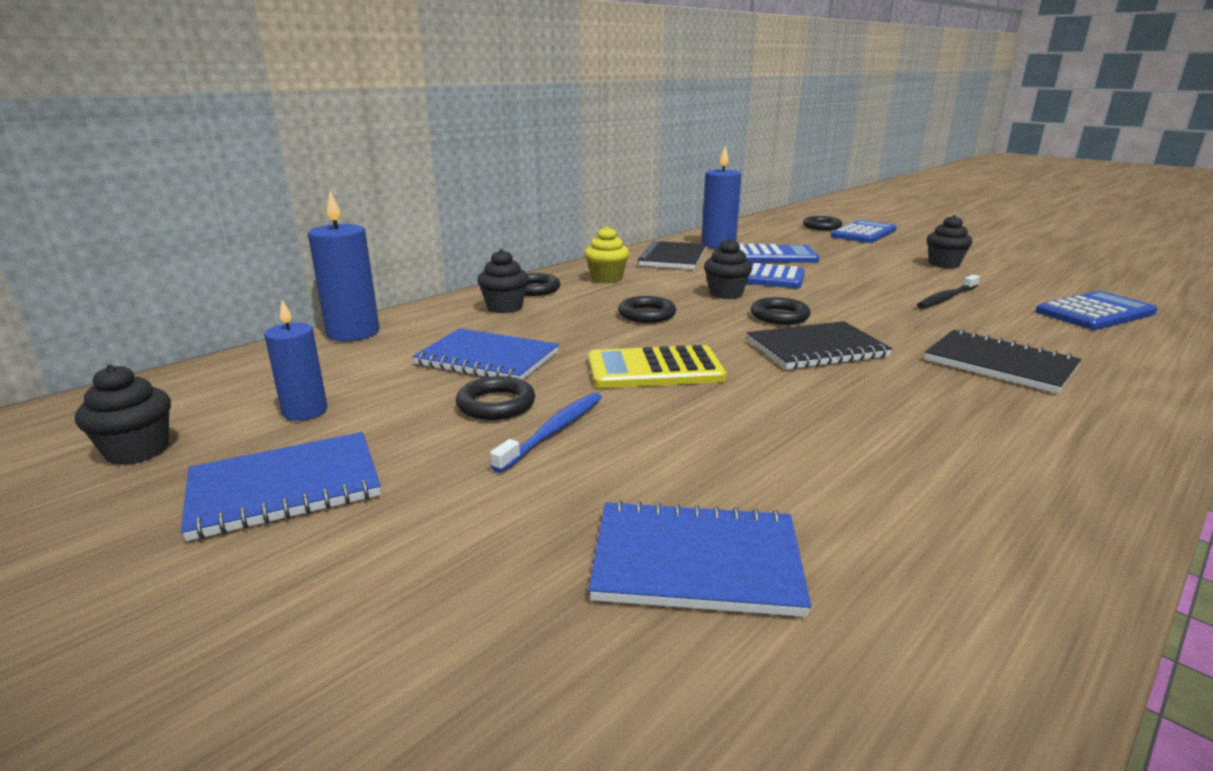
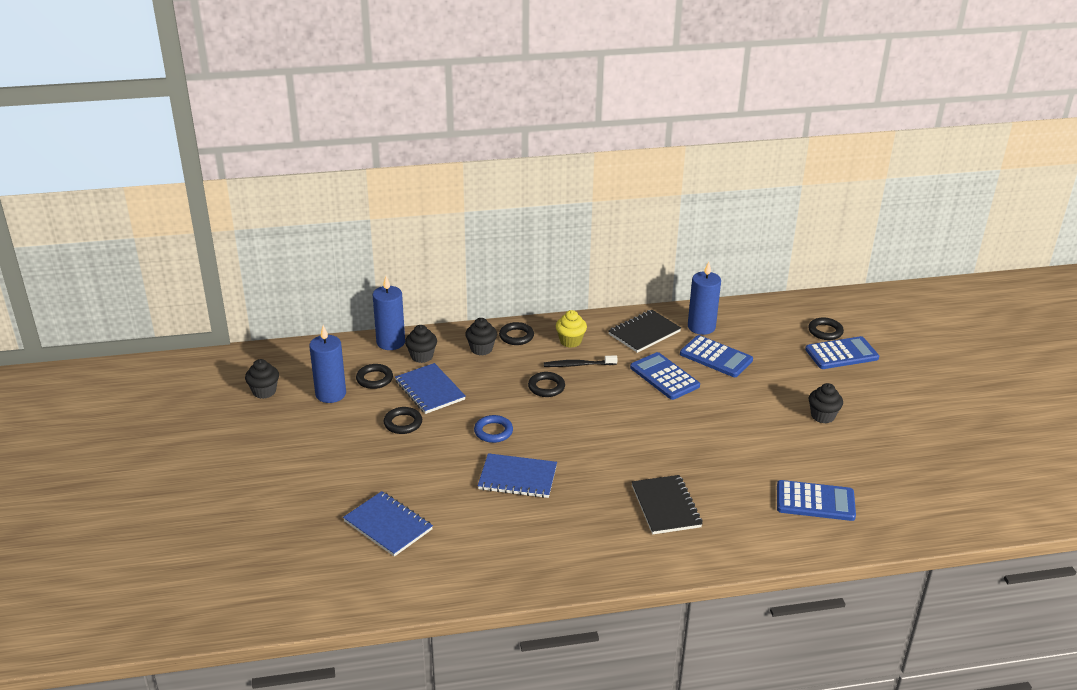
camera: 35 degrees right, 10 degrees up
blue notebook [181,432,381,541] -> blue notebook moved to [478,453,557,498]
blue candle [264,300,328,421] -> blue candle [309,325,346,403], size x1.53
blue toothbrush [490,393,602,473] -> none
yellow calculator [588,345,726,388] -> blue ring [474,415,513,443]
black cupcake [704,238,752,299] -> black cupcake moved to [405,325,437,363]
black notebook [747,321,892,369] -> none
black ring [751,297,810,325] -> black ring moved to [356,364,393,389]
black toothbrush [917,275,980,308] -> black toothbrush moved to [544,355,618,367]

